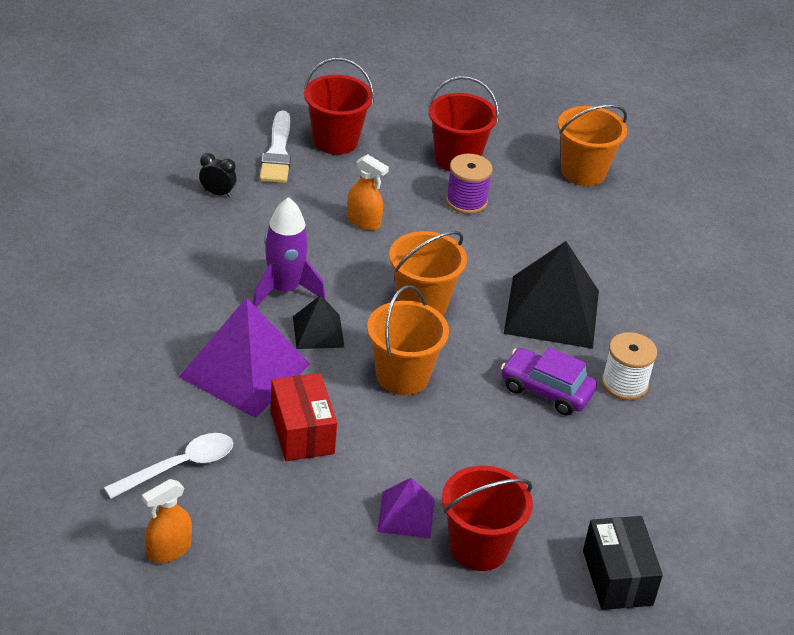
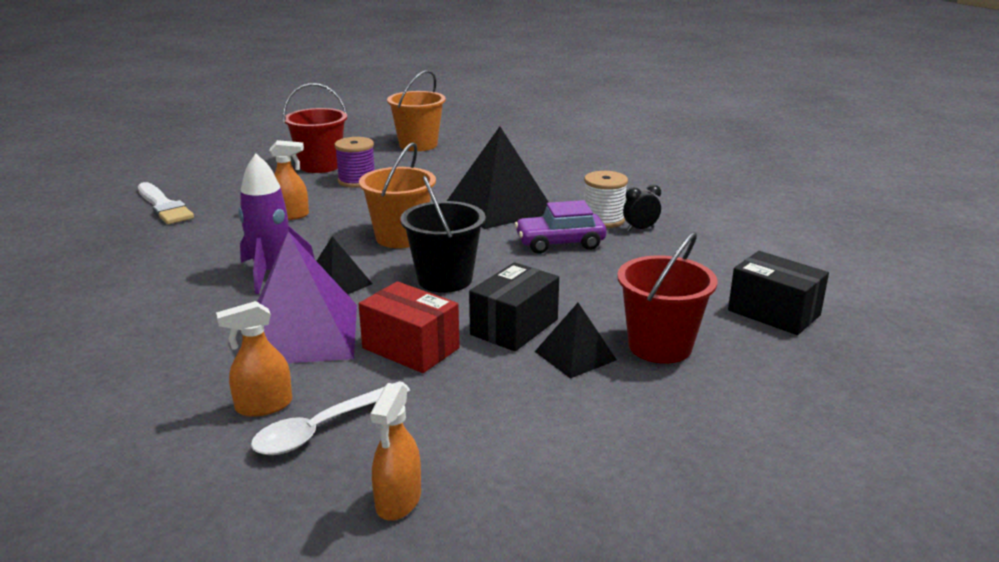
camera: 35 degrees left, 15 degrees down
white spoon [104,433,233,499] -> white spoon turned 150 degrees counterclockwise [251,381,410,455]
black clock [199,153,237,198] -> black clock moved to [623,184,661,231]
red bucket [304,58,374,155] -> none
orange bucket [367,285,449,395] -> black bucket [400,176,486,293]
purple pyramid [377,478,435,538] -> black pyramid [535,303,617,379]
none -> orange spray bottle [216,301,292,417]
none -> black box [469,262,559,352]

